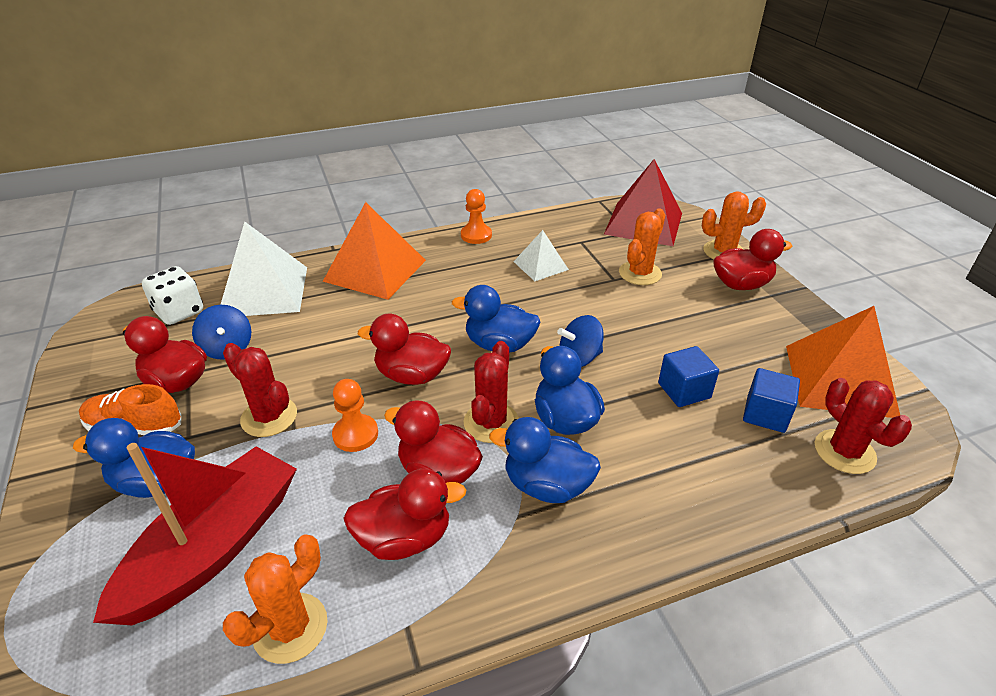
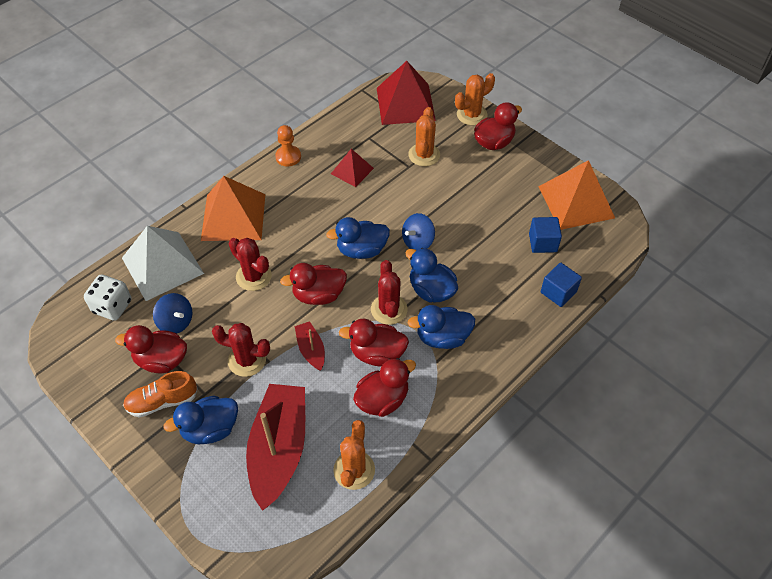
camera: 25 degrees left, 15 degrees up
orange pawn [332,379,378,452] -> red boat [295,321,325,371]
white pyramid [514,230,569,281] -> red pyramid [331,149,374,187]
blue cube [658,346,719,407] -> blue cube moved to [541,263,582,307]
red cactus [815,378,912,474] -> red cactus moved to [229,238,272,291]

